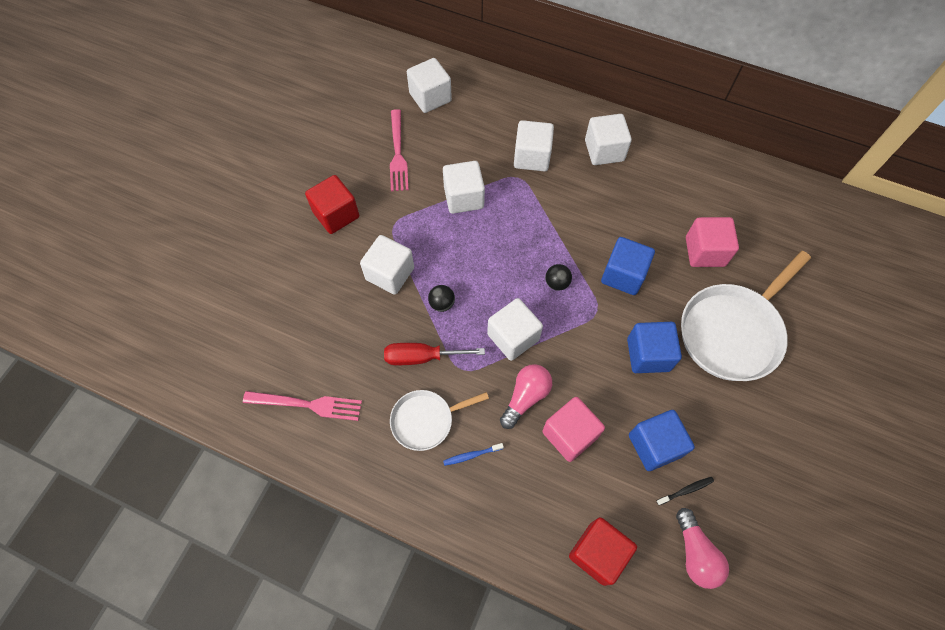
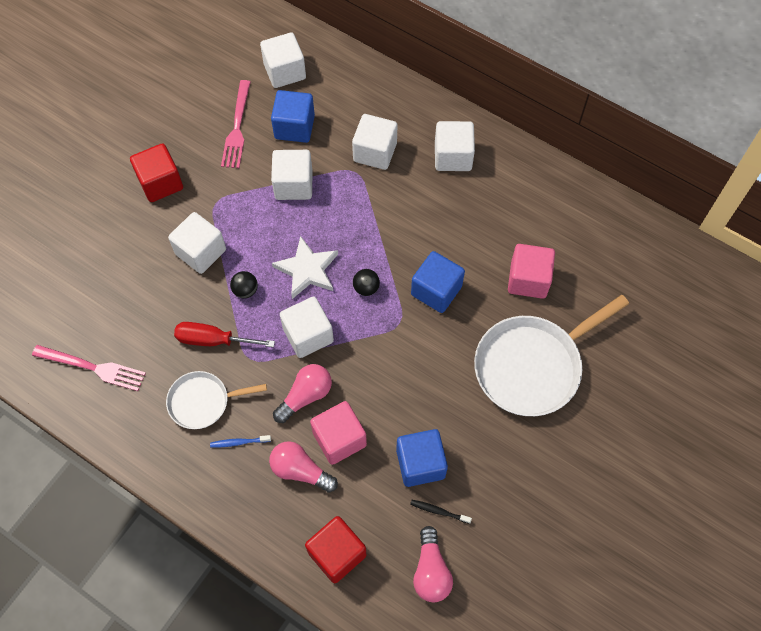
camera: 10 degrees right, 0 degrees up
blue cube [627,322,682,373] -> blue cube moved to [271,90,315,143]
black toothbrush [656,477,714,505] -> black toothbrush turned 150 degrees counterclockwise [410,500,472,524]
none -> pink light bulb [269,441,338,493]
none -> white star [272,236,338,299]

